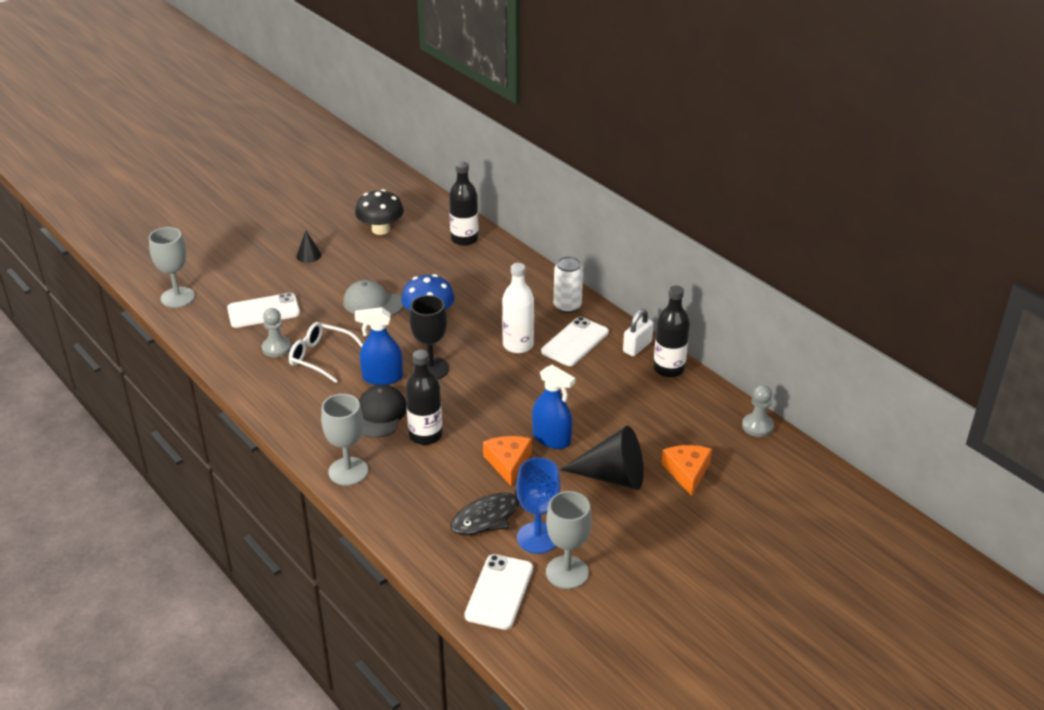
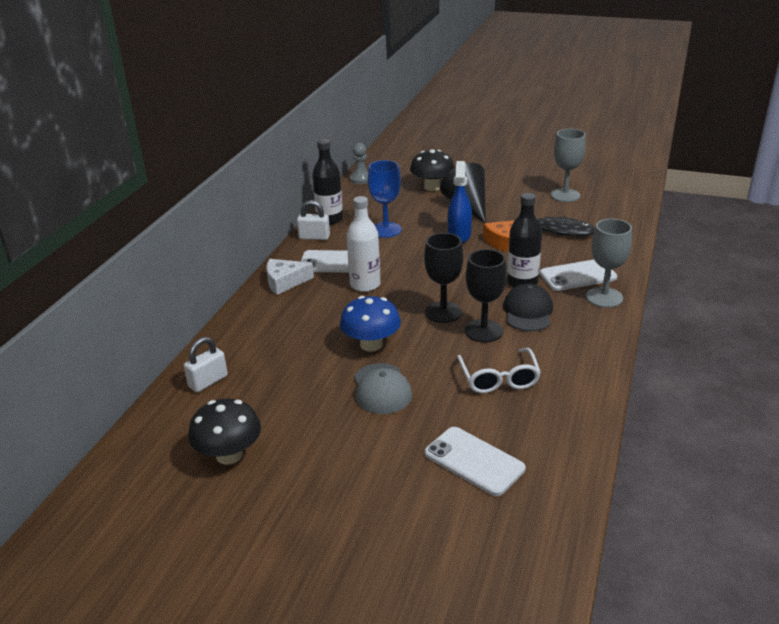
camera: 120 degrees left, 5 degrees down
grey goblet [149,227,195,308] -> none
grey pawn [262,308,291,357] -> none
black cone [296,230,322,263] -> none
blue spray bottle [355,307,403,385] -> black goblet [465,249,507,343]
black cap [359,385,407,438] -> black cap turned 120 degrees clockwise [503,284,553,331]
black bottle [449,161,479,246] -> white padlock [184,337,228,392]
white phone [465,554,533,630] -> white phone moved to [540,259,617,291]
blue goblet [516,458,560,554] -> blue goblet moved to [368,160,402,238]
white can [554,256,583,313] -> white cheese [266,259,314,295]
orange cheese [661,445,712,496] -> black mushroom [410,149,454,191]

